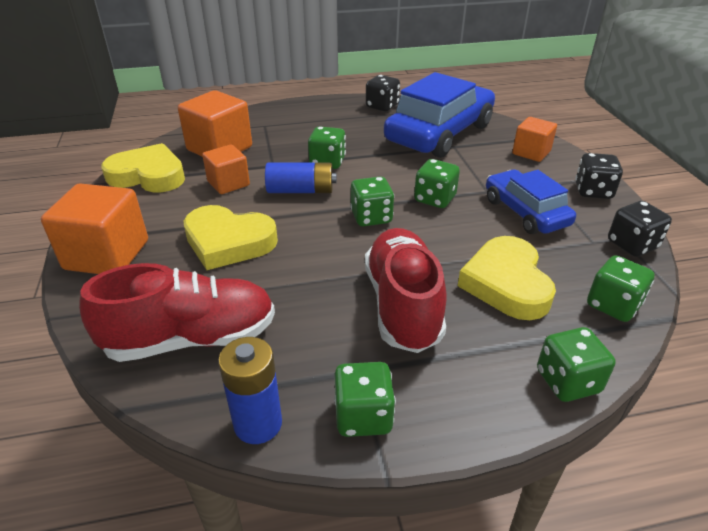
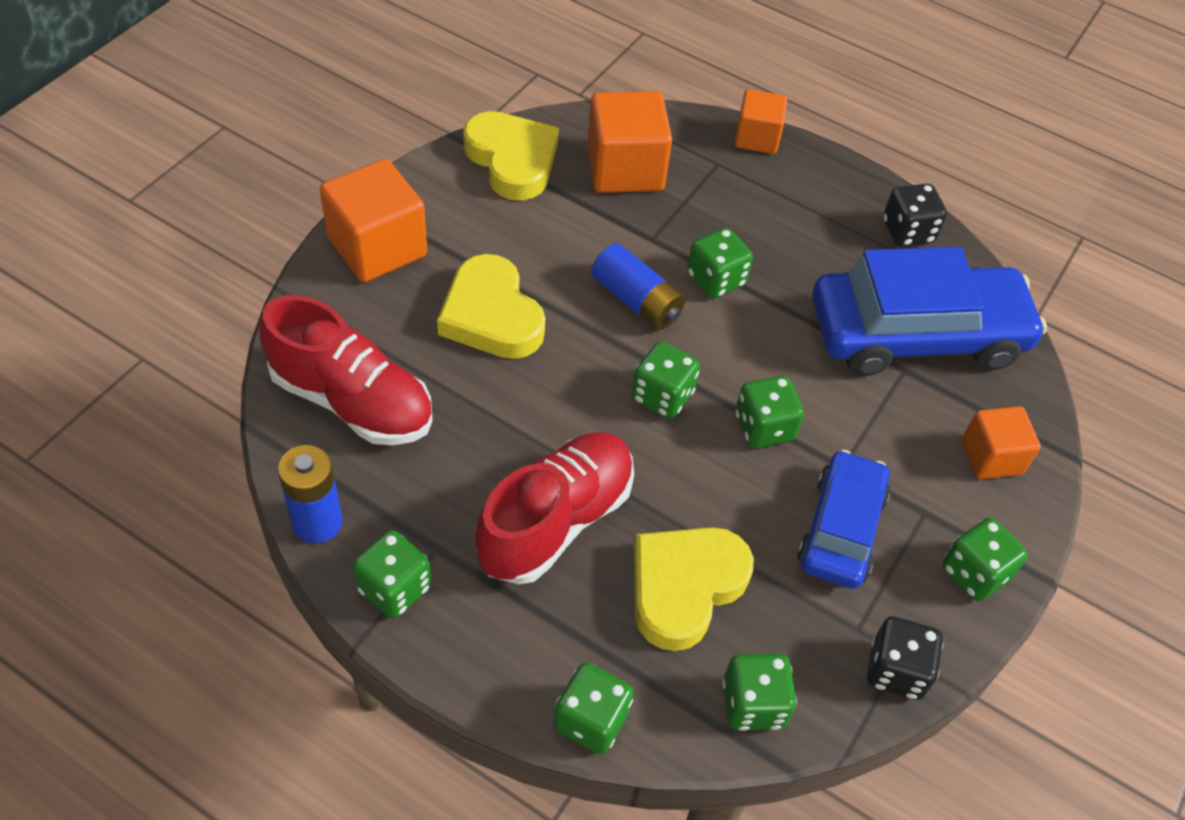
camera: 40 degrees right, 15 degrees up
orange cube [202,145,250,194] -> orange cube moved to [735,89,787,154]
black dice [575,153,623,199] -> green dice [942,518,1028,601]

